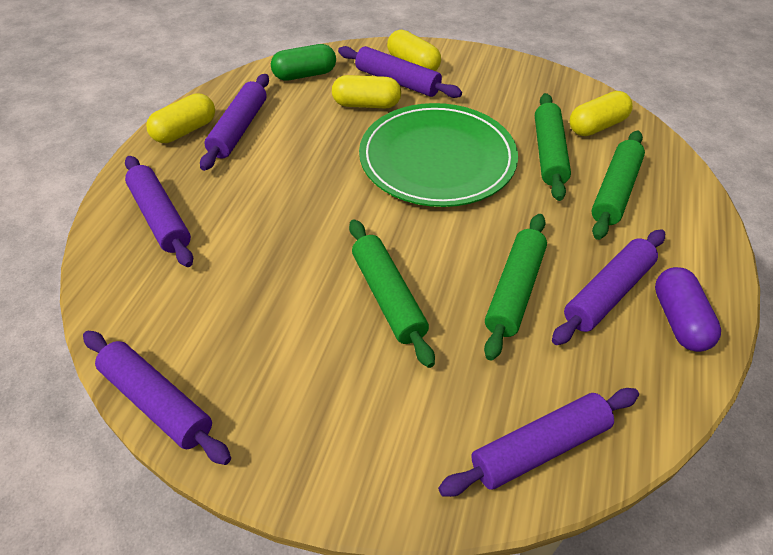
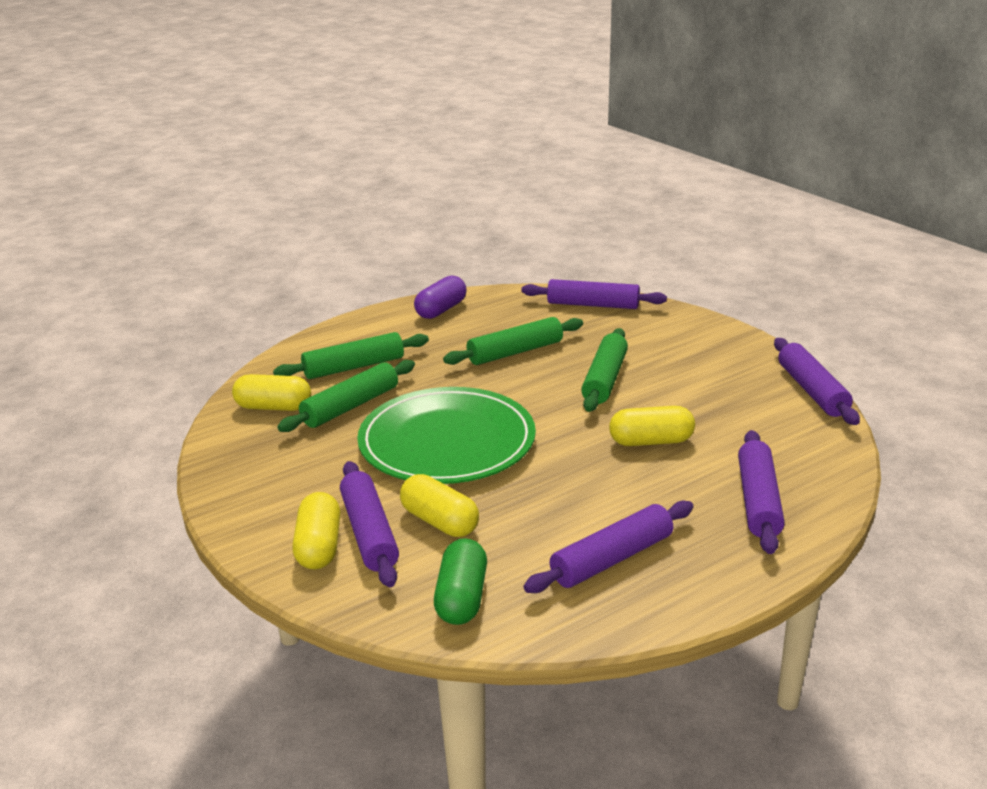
camera: 140 degrees left, 20 degrees down
yellow capsule [146,93,215,143] -> yellow capsule moved to [609,406,695,446]
green capsule [271,44,336,81] -> green capsule turned 75 degrees clockwise [434,538,487,625]
purple rolling pin [552,229,665,345] -> none

